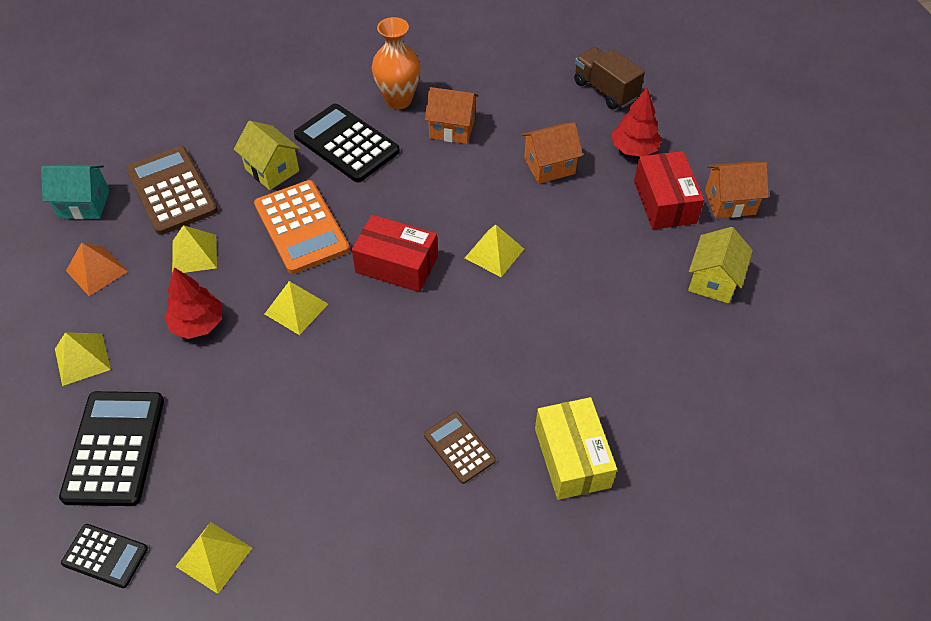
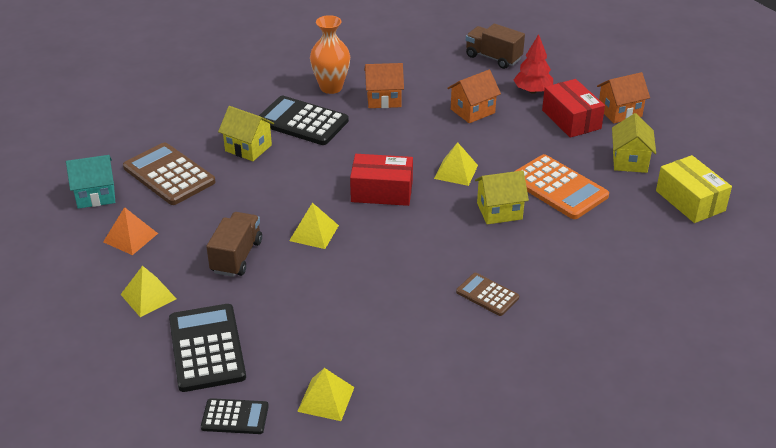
camera: 15 degrees left, 15 degrees down
red tree [164,267,222,339] -> brown truck [206,212,262,277]
yellow pyramid [172,225,217,273] -> none
orange calculator [254,180,350,274] -> orange calculator moved to [516,154,609,219]
yellow box [535,397,617,500] -> yellow box moved to [656,155,732,223]
none -> yellow house [475,170,529,224]

